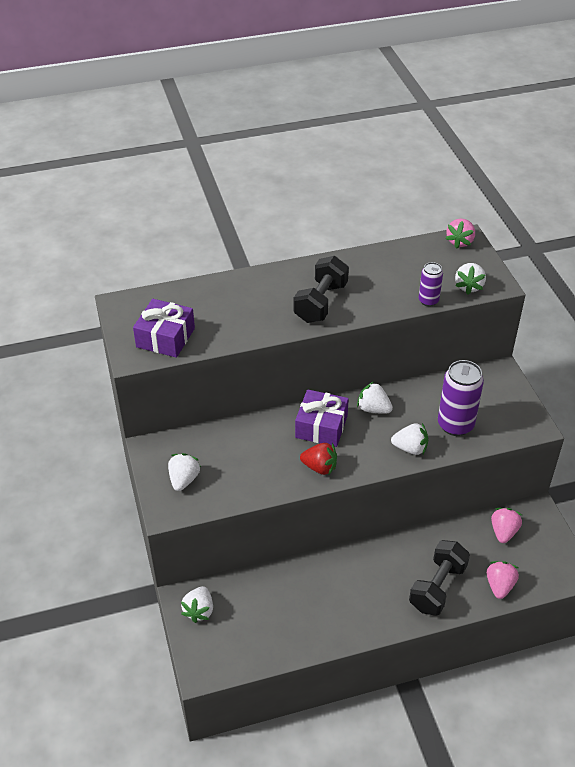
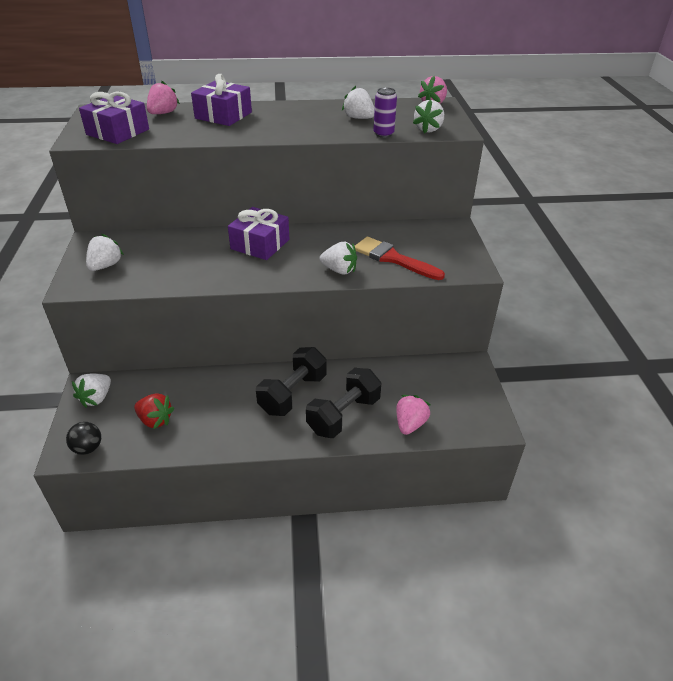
camera: 10 degrees right, 5 degrees down
black dumbbell [294,256,349,323] -> black dumbbell moved to [256,347,327,416]
red strawberry [300,443,337,475] -> red strawberry moved to [134,393,174,429]
white strawberry [357,382,393,414] -> white strawberry moved to [342,86,375,119]
purple can [438,360,484,436] -> red brush [355,237,445,280]
pink strawberry [491,508,522,543] -> pink strawberry moved to [147,81,180,114]
none -> black ball [66,422,101,455]
none -> purple gift [191,74,252,126]

